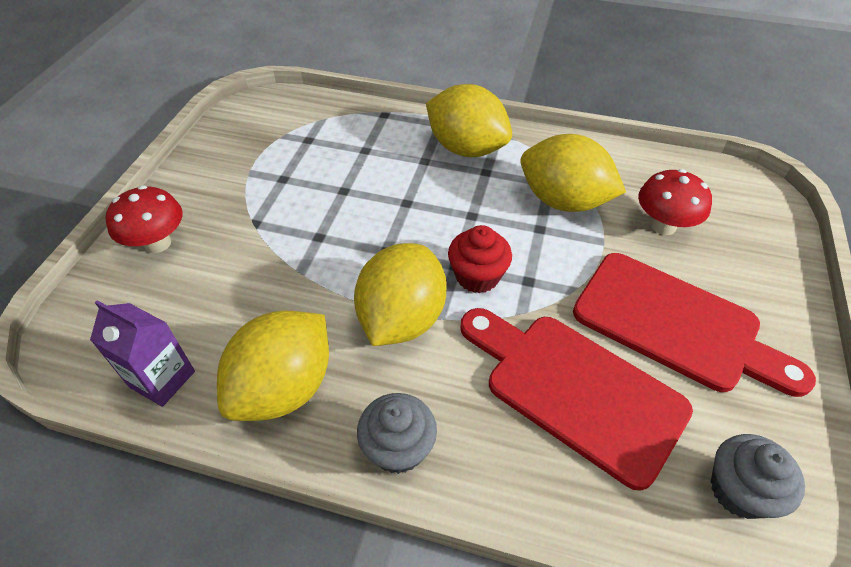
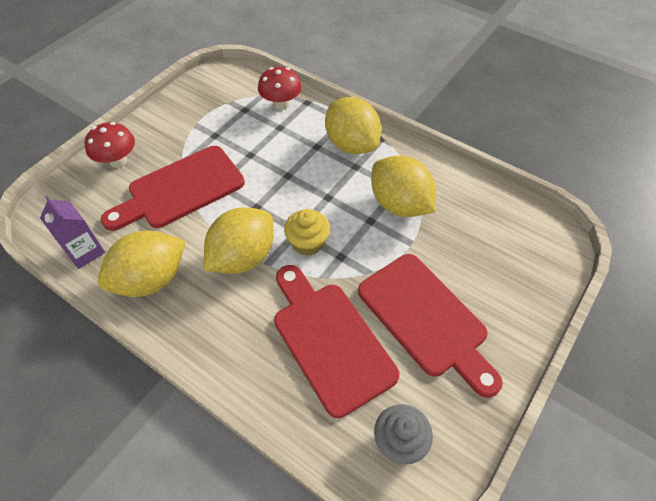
camera: 20 degrees right, 5 degrees up
grey cupcake [357,393,437,474] -> none
red cupcake [448,225,512,293] -> yellow cupcake [284,209,330,256]
red mushroom [638,169,712,235] -> red mushroom moved to [258,67,302,110]
none -> red cutting board [101,146,245,231]

